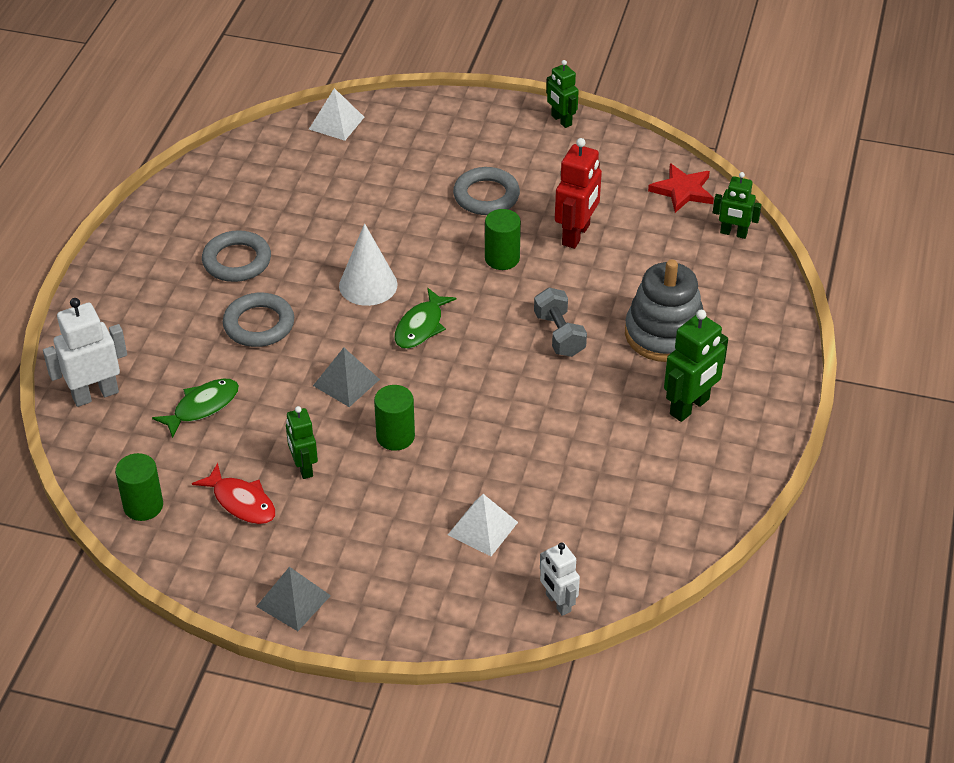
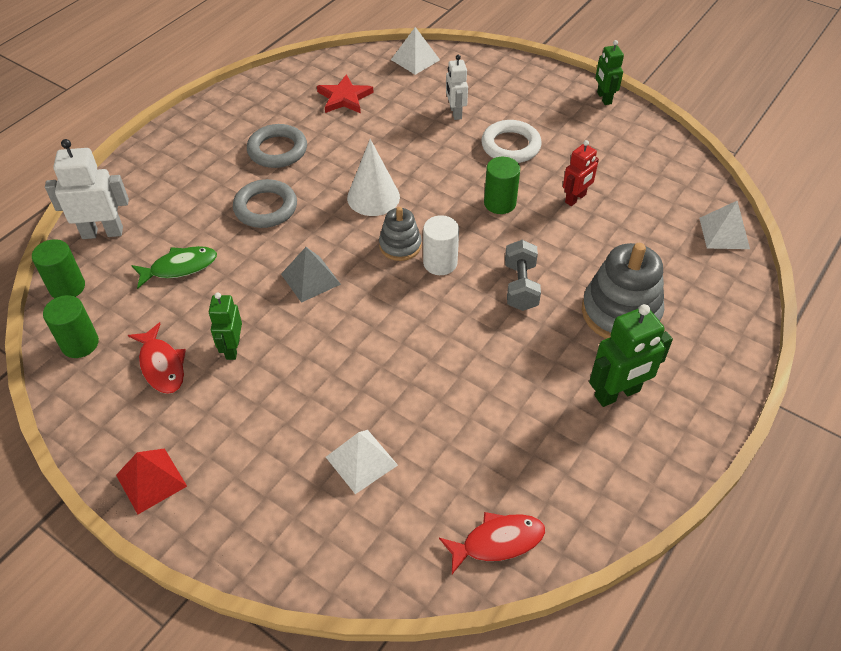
camera: 20 degrees right, 5 degrees up
grey pyramid [256,567,331,631] -> red pyramid [116,448,187,514]
green cylinder [374,385,415,451] -> green cylinder moved to [32,239,85,298]
green fish [395,288,456,349] -> grey stacking toy [379,207,422,261]
grey ring [453,167,520,215] -> white ring [481,120,542,163]
white robot [540,543,580,616] -> white robot moved to [446,55,468,120]
red robot [555,138,602,249] -> red robot [563,140,599,206], size x0.64
red star [648,163,714,213] -> red star moved to [317,74,374,113]
green robot [713,172,762,239] -> white pyramid [699,201,750,249]
none -> white cylinder [423,215,459,275]
none -> red fish [439,512,545,574]

